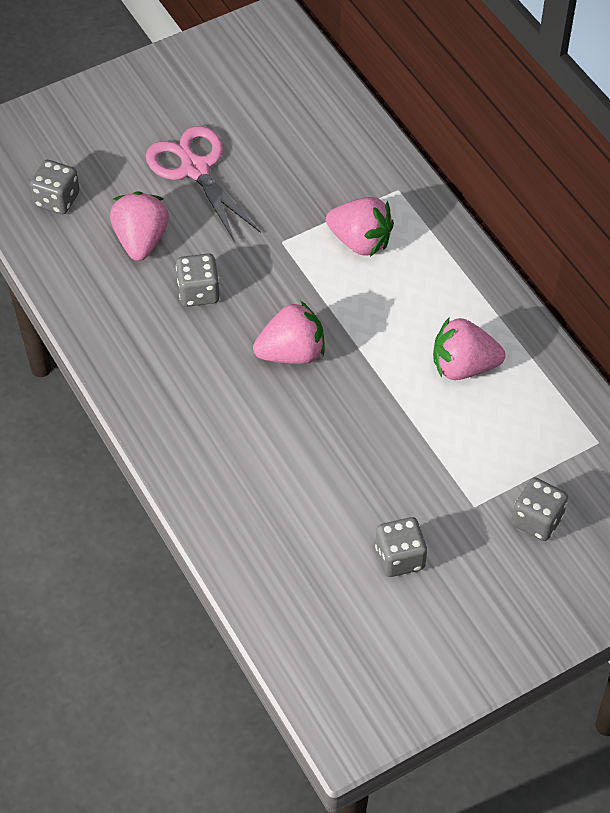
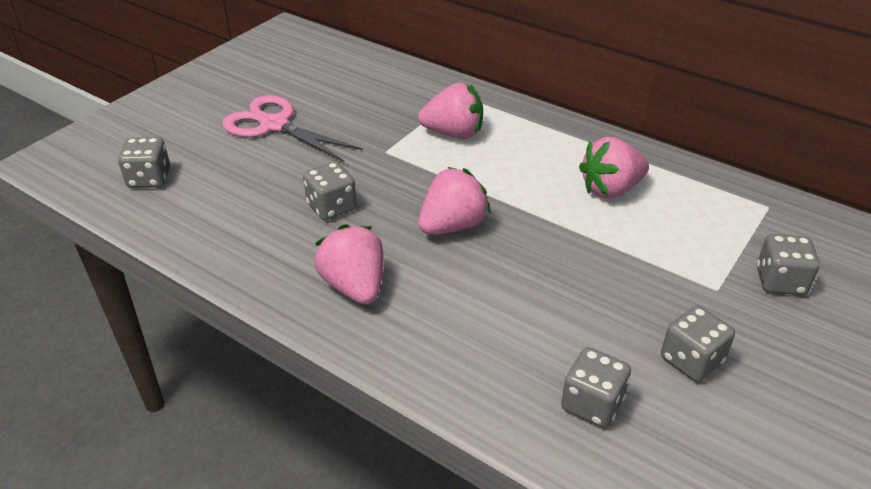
camera: 25 degrees left, 15 degrees down
pink strawberry [110,191,169,261] -> pink strawberry moved to [315,224,384,305]
none -> grey dice [561,347,631,428]

